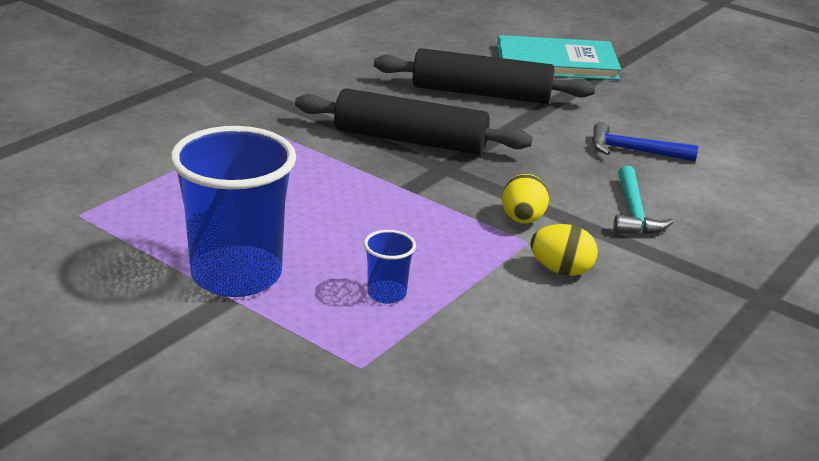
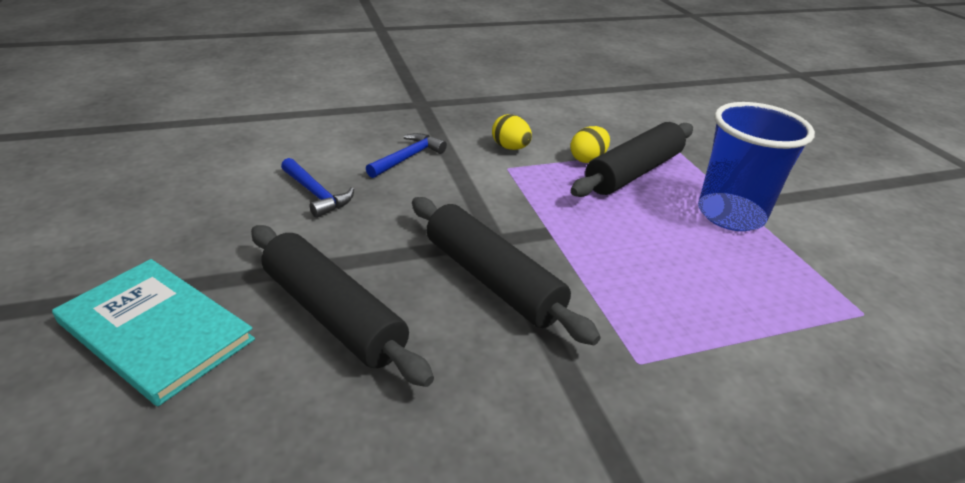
camera: 145 degrees left, 5 degrees up
blue cup [364,230,416,304] -> black rolling pin [571,122,693,197]
yellow egg [502,174,549,224] -> yellow egg moved to [570,126,610,163]
turquoise hammer [614,166,674,234] -> blue hammer [366,133,447,178]

